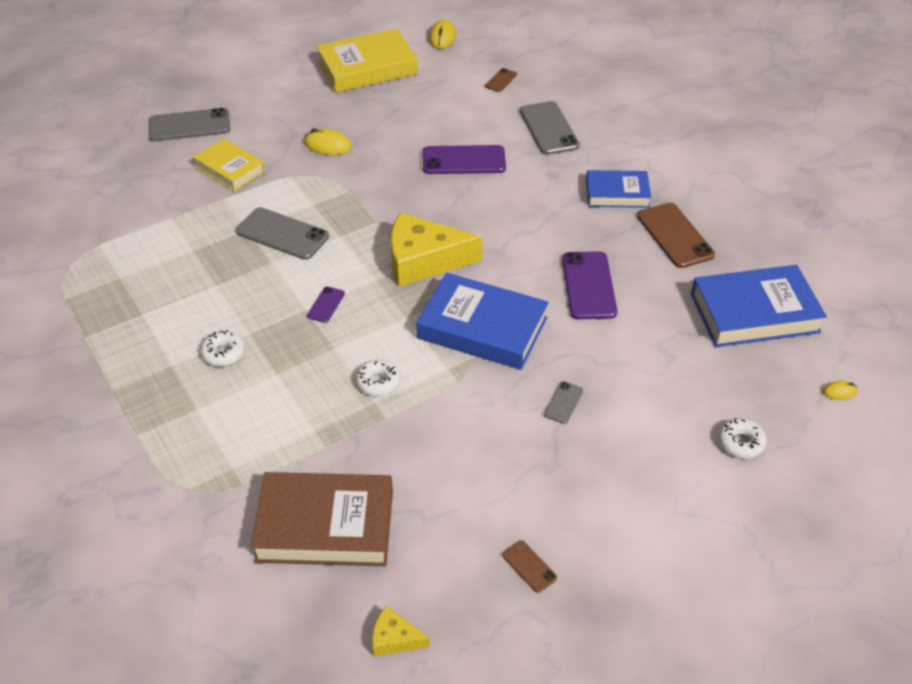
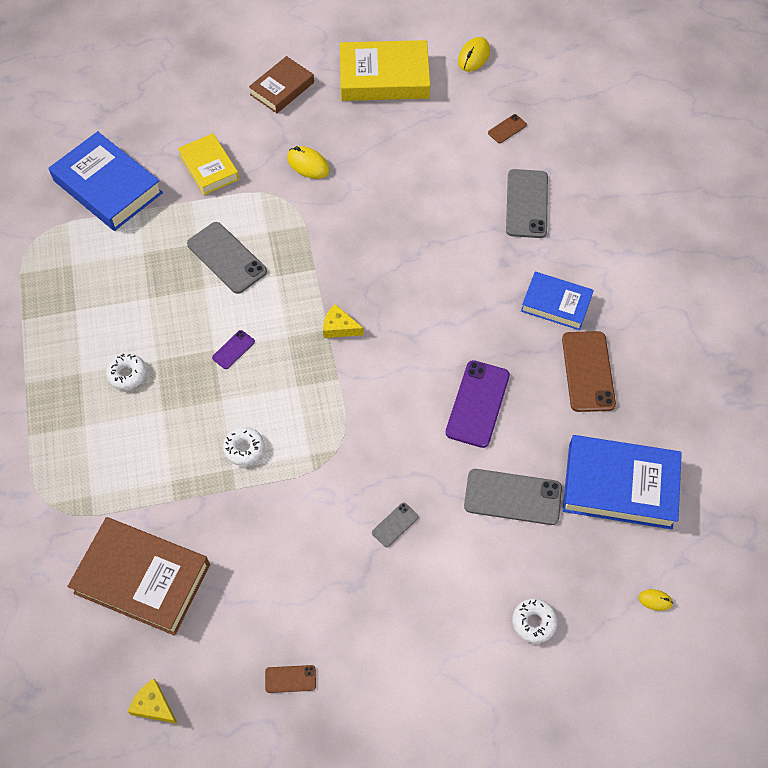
camera: 20 degrees right, 15 degrees up
grey phone [149,108,230,141] -> grey phone moved to [464,469,562,525]
yellow cheese [391,212,482,287] -> yellow cheese [323,304,364,338], size x0.46
blue book [417,273,549,370] -> blue book moved to [49,131,163,231]
purple phone [423,145,506,174] -> none
brown phone [502,540,557,593] -> brown phone turned 75 degrees counterclockwise [265,665,316,693]
none -> brown book [249,56,314,113]

